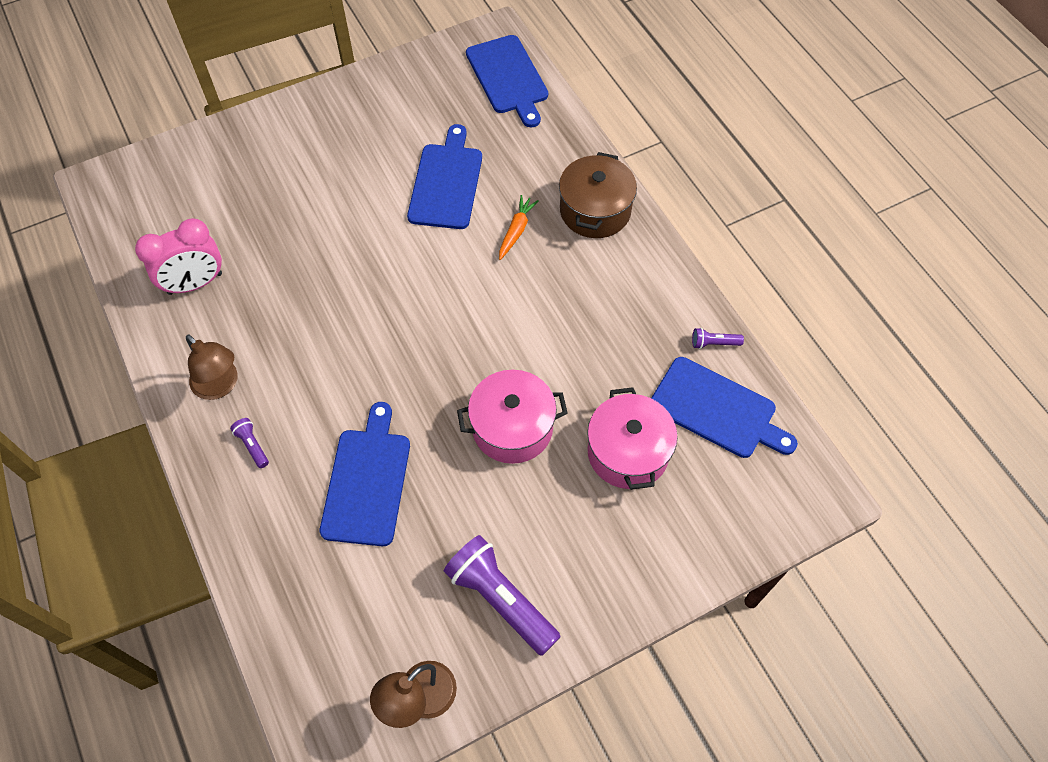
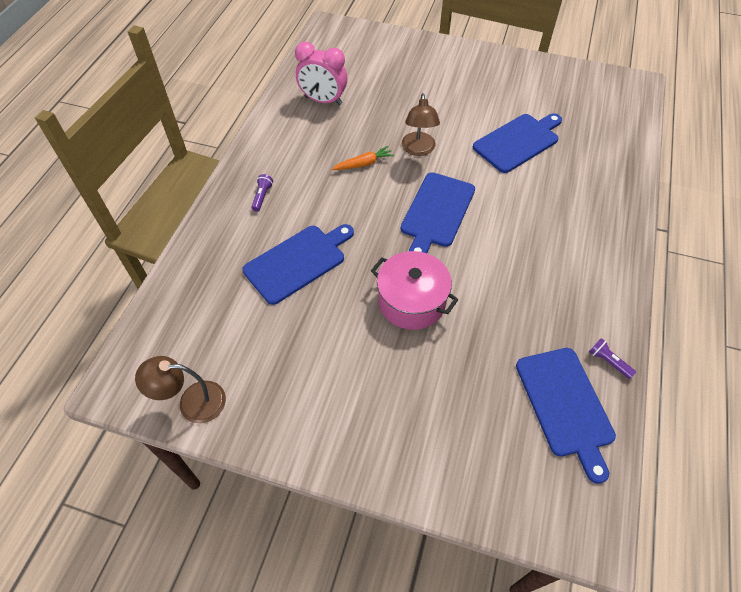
camera: 45 degrees right, 5 degrees down
brown lamp [186,334,238,400] -> brown lamp moved to [401,93,440,156]
purple flashlight [444,535,561,656] -> none
blue cutting board [466,35,548,127] -> blue cutting board moved to [401,172,475,253]
orange carrot [499,195,539,260] -> orange carrot moved to [332,146,395,170]
brown pot [559,152,637,238] -> none
pink pot [587,387,678,490] -> none

